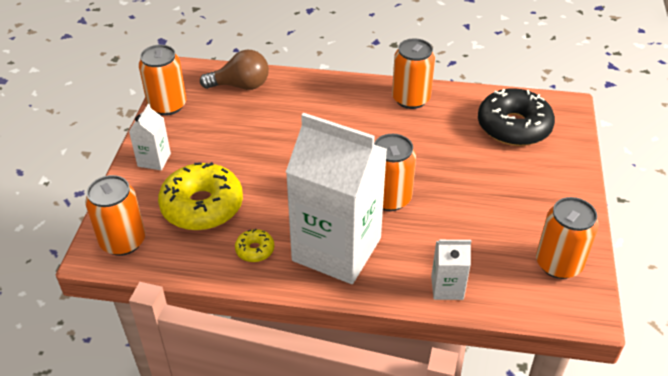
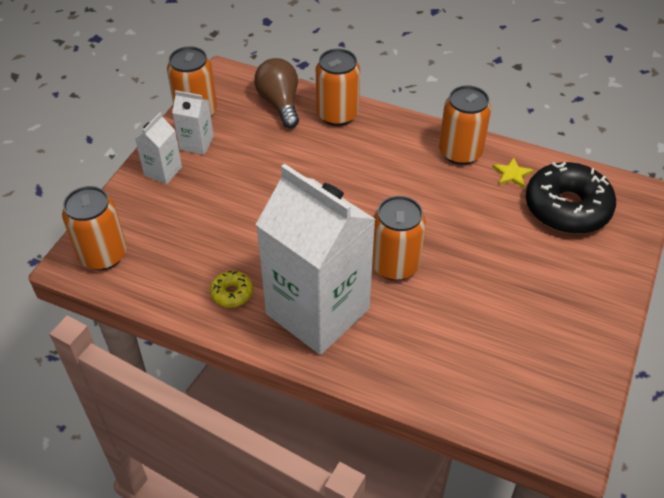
camera: 15 degrees right, 5 degrees up
yellow donut [158,162,243,231] -> none
brown light bulb [200,50,269,90] -> brown light bulb turned 120 degrees counterclockwise [254,58,299,128]
white carton [431,240,471,300] -> white carton moved to [172,90,214,155]
orange can [536,197,599,279] -> orange can moved to [316,49,360,126]
none -> yellow star [493,158,533,188]

